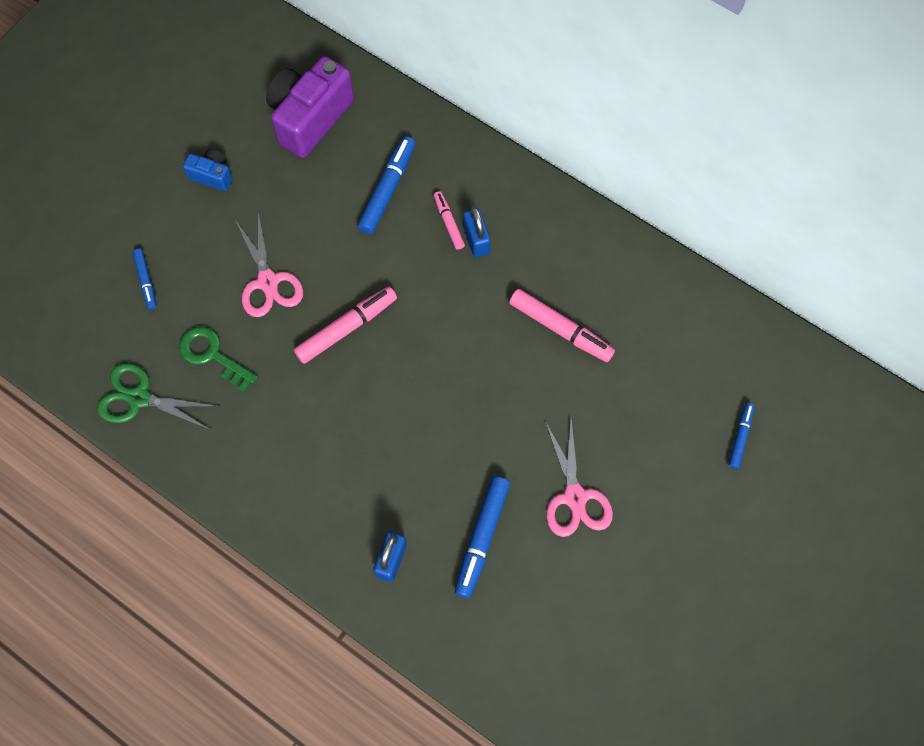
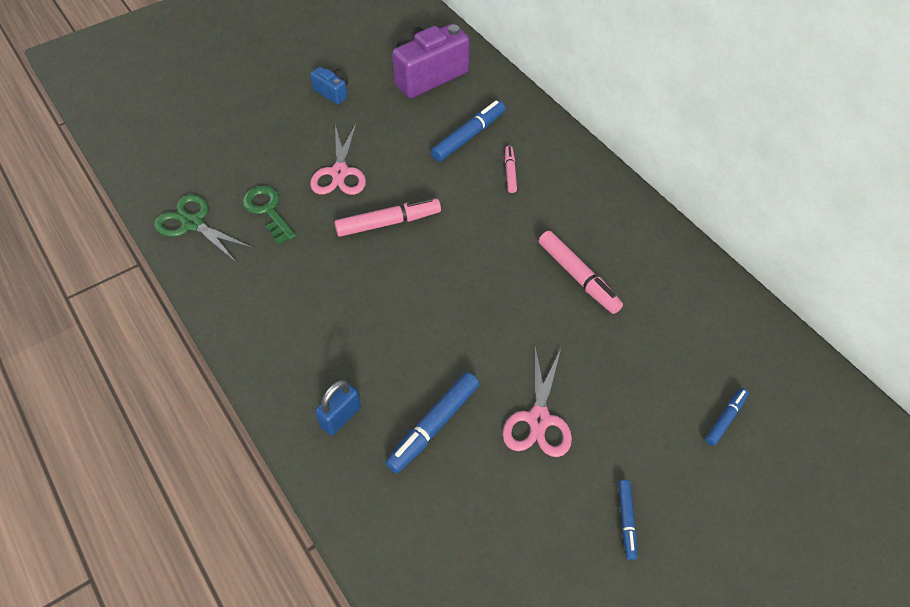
camera: 20 degrees right, 15 degrees down
blue marker [133,249,157,310] -> blue marker moved to [618,480,637,560]
blue padlock [463,206,491,258] -> none

